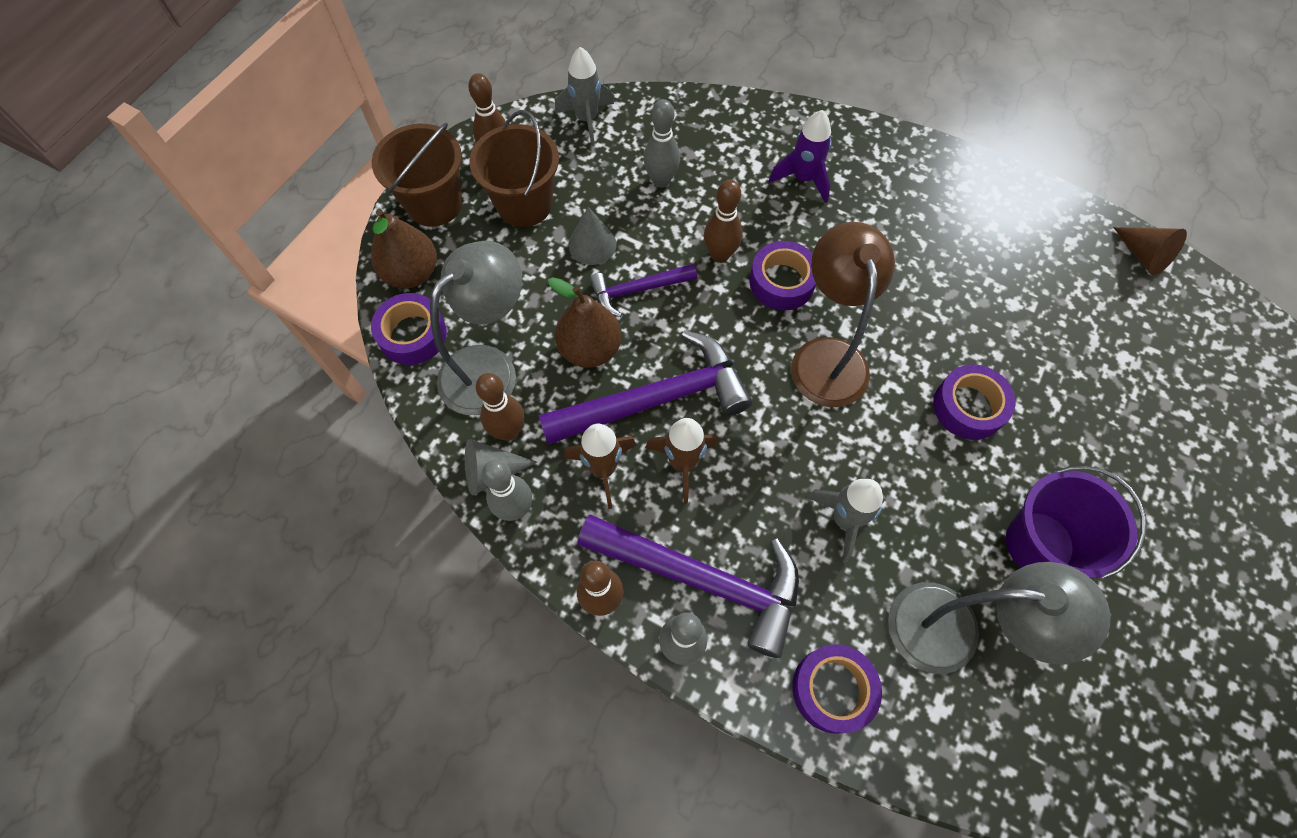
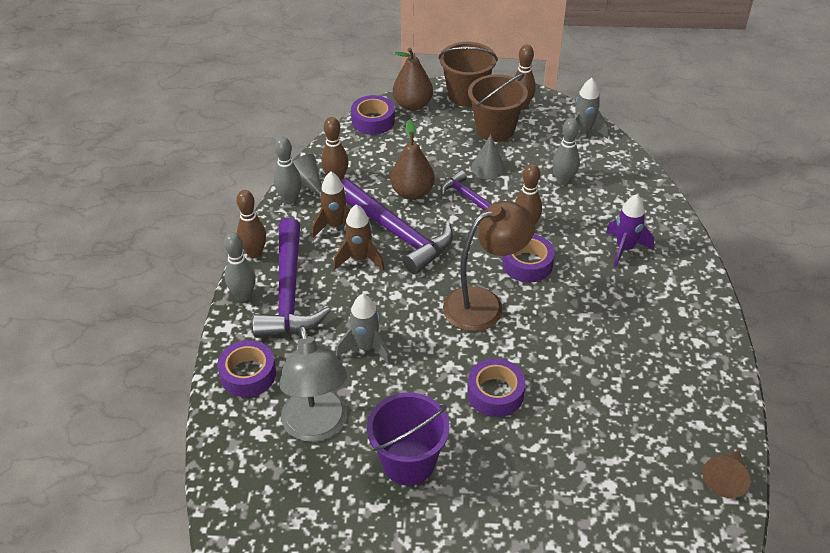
camera: 65 degrees right, 20 degrees down
grey lamp [430,241,522,415] -> none

